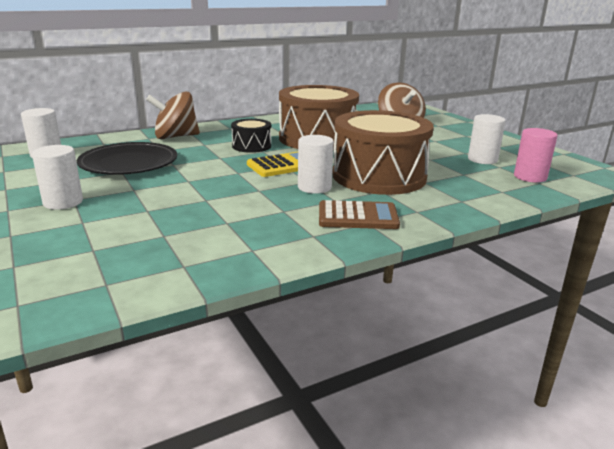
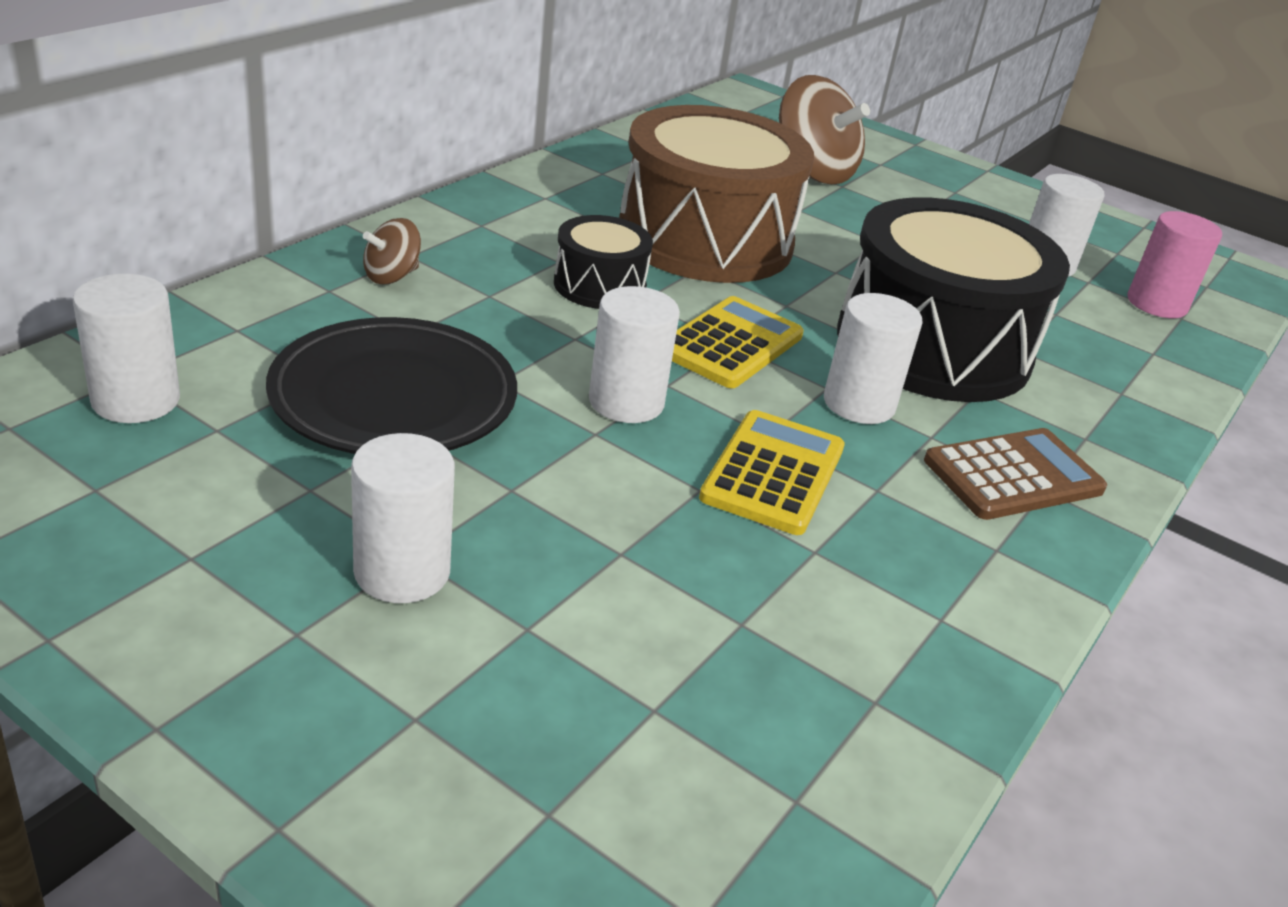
camera: 30 degrees left, 10 degrees up
brown spinning top [146,91,200,139] -> brown spinning top [363,218,421,284], size x0.50
brown drum [332,110,434,195] -> black drum [837,197,1070,402]
none -> white cylinder [589,286,680,423]
none -> yellow calculator [699,410,845,535]

